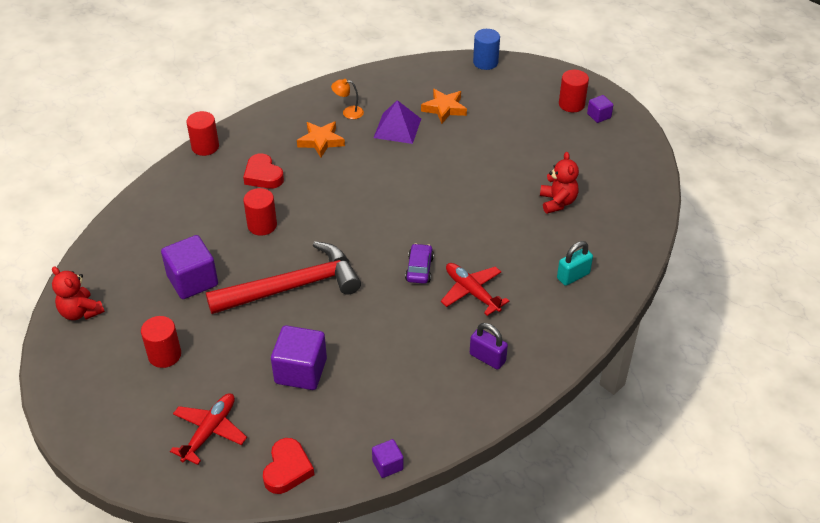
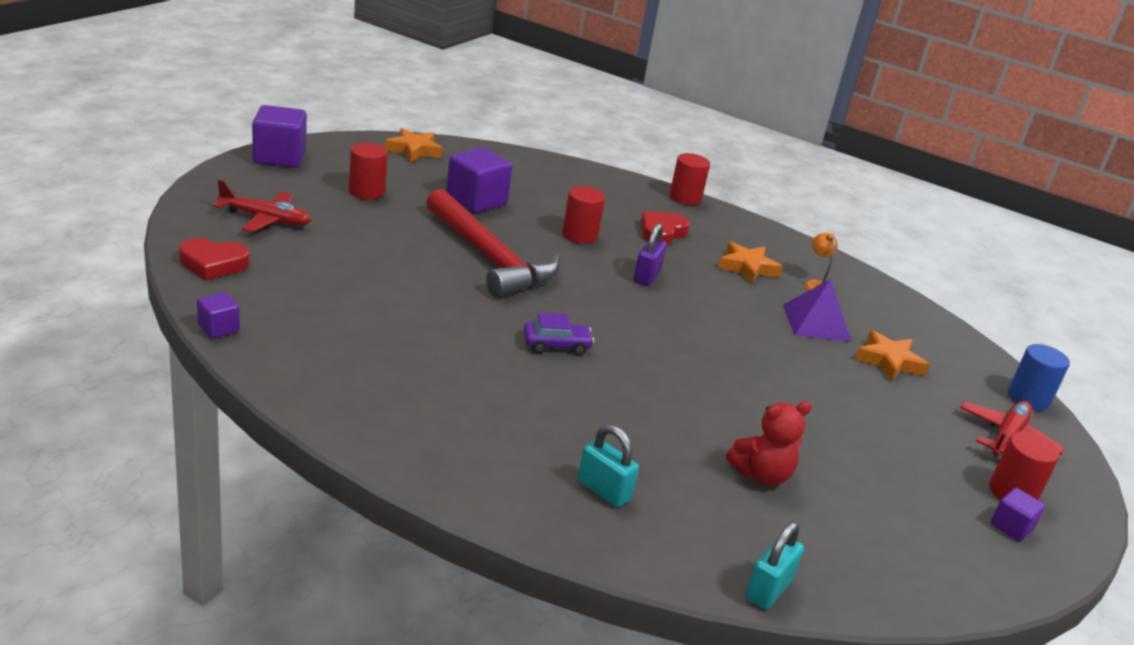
camera: 70 degrees right, 15 degrees down
red teddy bear [52,266,105,320] -> orange star [385,128,442,163]
purple cube [271,325,327,390] -> purple cube moved to [252,105,307,167]
red plane [441,263,509,316] -> red plane moved to [960,401,1065,456]
purple padlock [470,323,508,370] -> purple padlock moved to [634,223,667,286]
none -> turquoise padlock [745,522,804,609]

